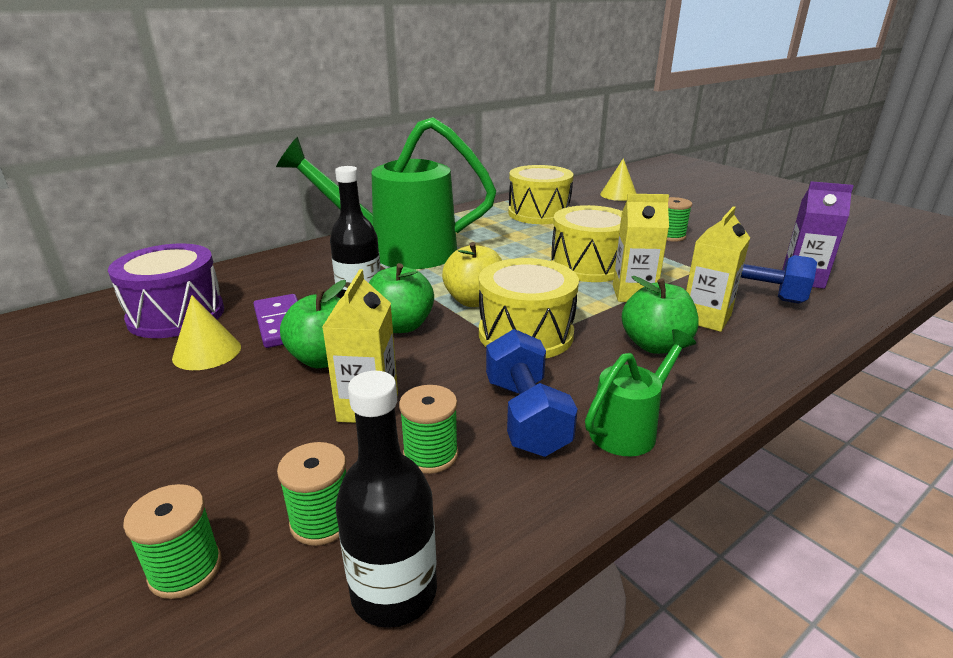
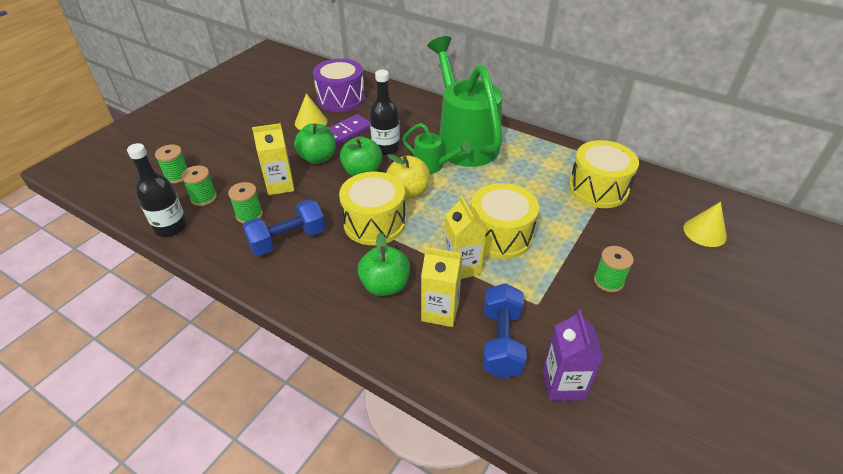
camera: 70 degrees right, 15 degrees up
green watering can [585,329,696,456] -> green watering can moved to [403,123,471,174]

